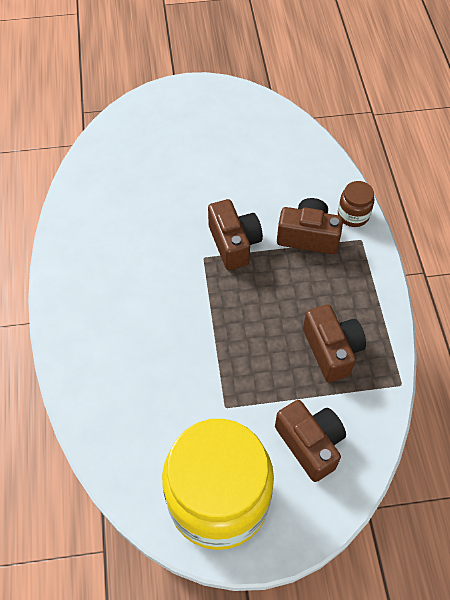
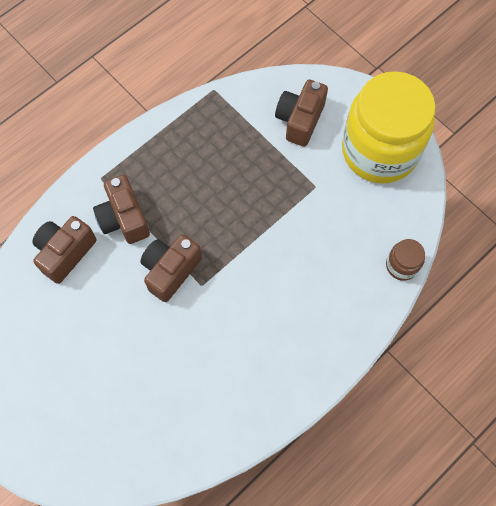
camera: 125 degrees left, 10 degrees up
brown camera [303,305,366,382] -> brown camera moved to [33,216,97,284]
brown jar [338,181,374,227] -> brown jar moved to [386,239,425,281]

